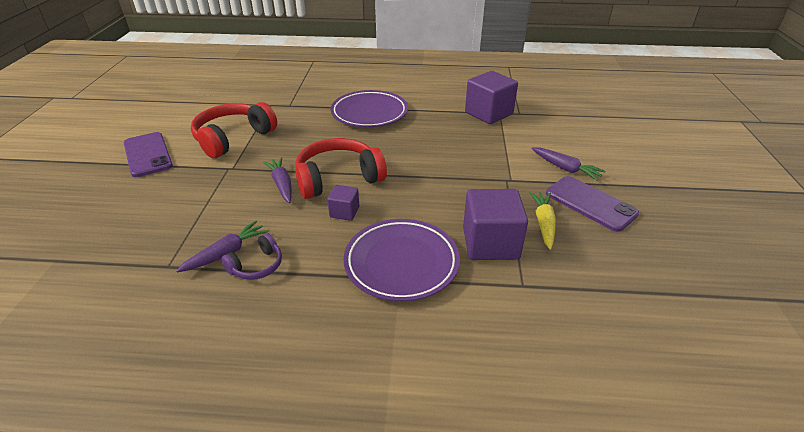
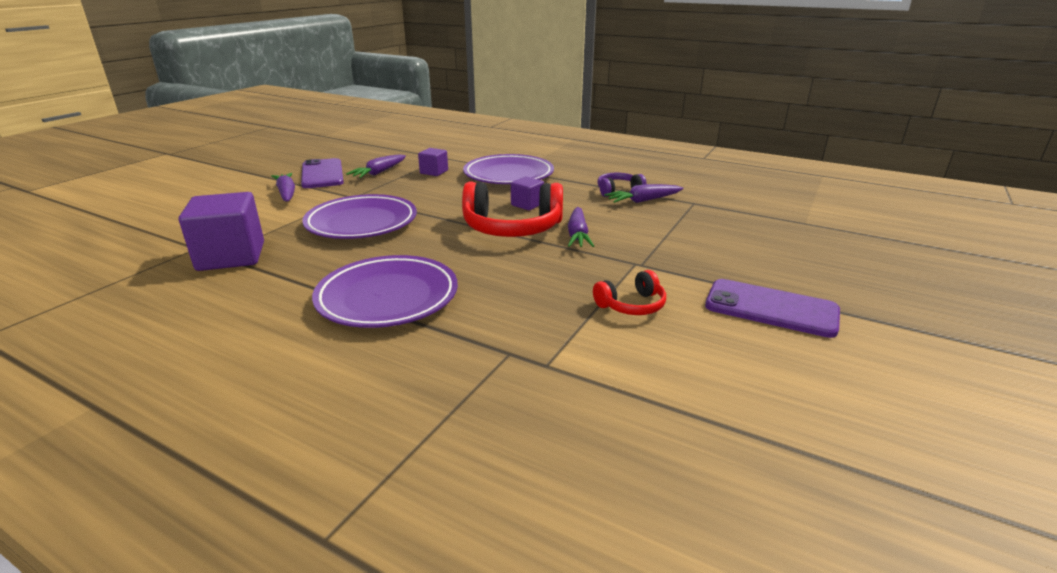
camera: 155 degrees left, 10 degrees down
purple phone [124,132,173,177] -> purple phone turned 60 degrees counterclockwise [705,279,840,338]
red headphones [191,102,277,158] -> red headphones [593,270,666,315], size x0.51
purple cube [463,189,528,260] -> purple cube [418,148,448,176], size x0.52
yellow carrot [529,191,556,250] -> purple carrot [346,154,406,178]
none -> purple plate [302,194,417,239]

